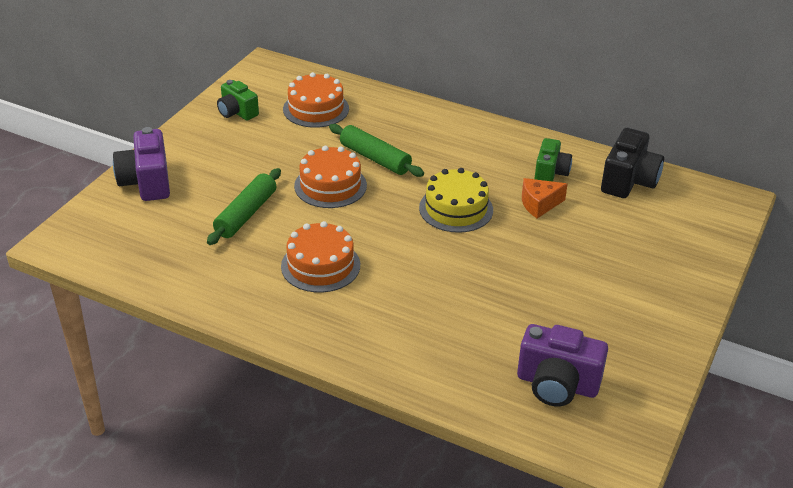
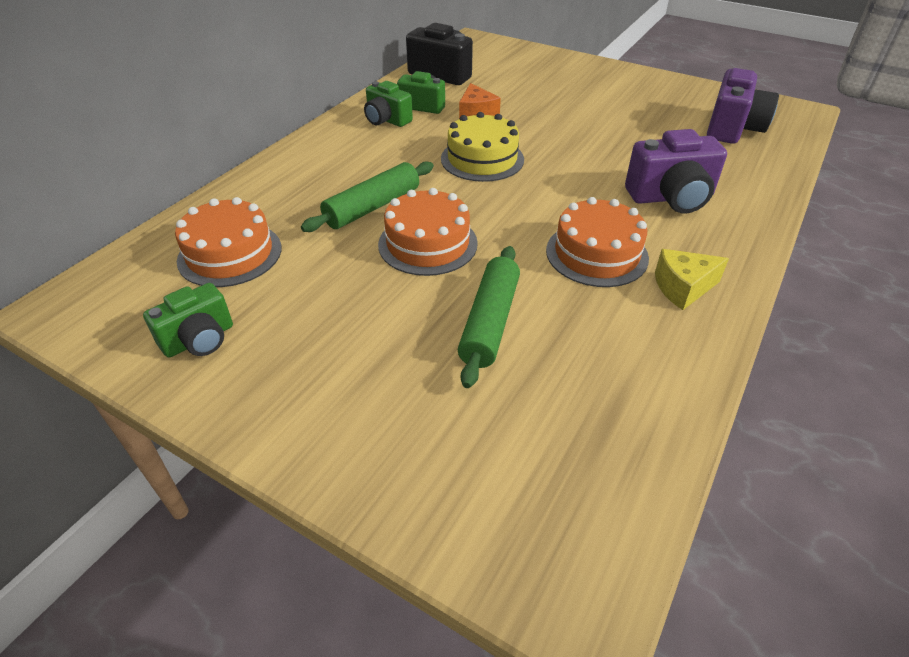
camera: 85 degrees left, 5 degrees up
purple camera [113,127,170,201] -> purple camera moved to [625,129,727,213]
green rolling pin [207,168,281,245] -> green rolling pin turned 75 degrees clockwise [458,246,520,388]
none -> green camera [364,81,413,127]
none -> yellow cheese [655,249,729,310]

